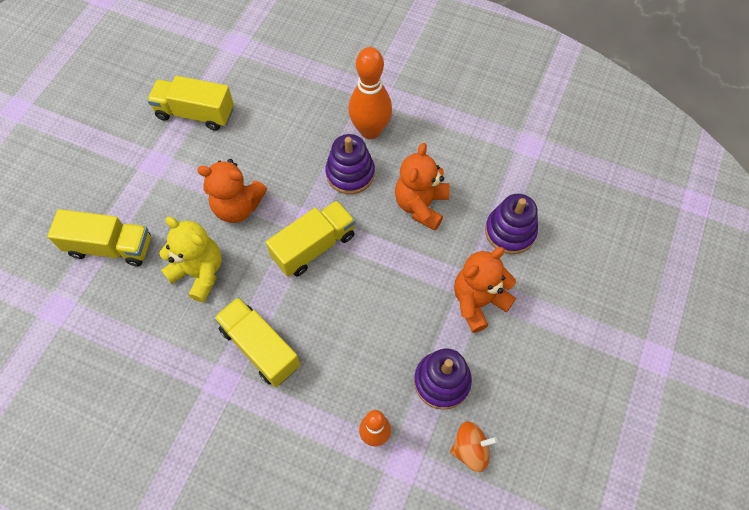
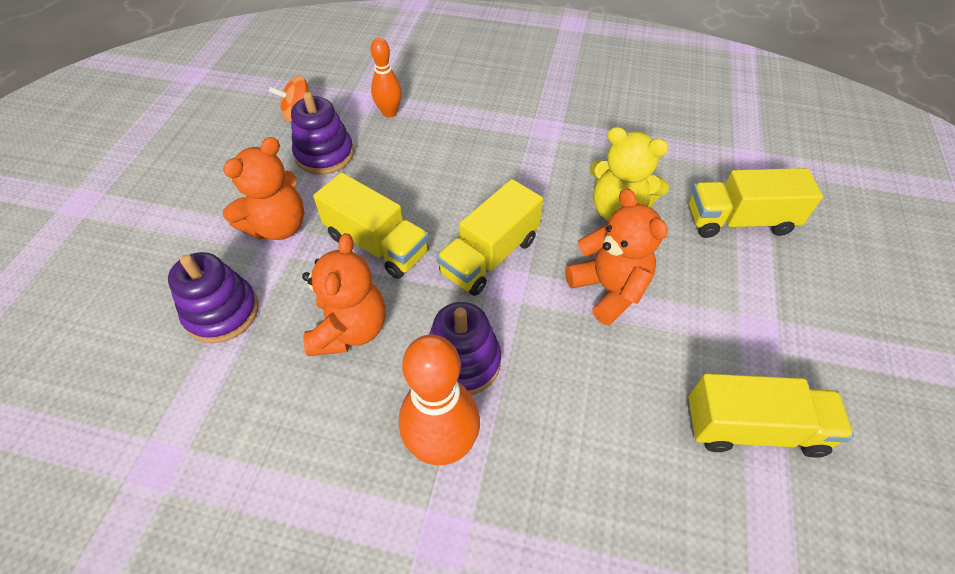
camera: 170 degrees right, 10 degrees down
orange teddy bear [197,159,267,223] -> orange teddy bear turned 60 degrees clockwise [565,188,668,325]
yellow truck [214,297,301,387] -> yellow truck moved to [313,172,429,279]

